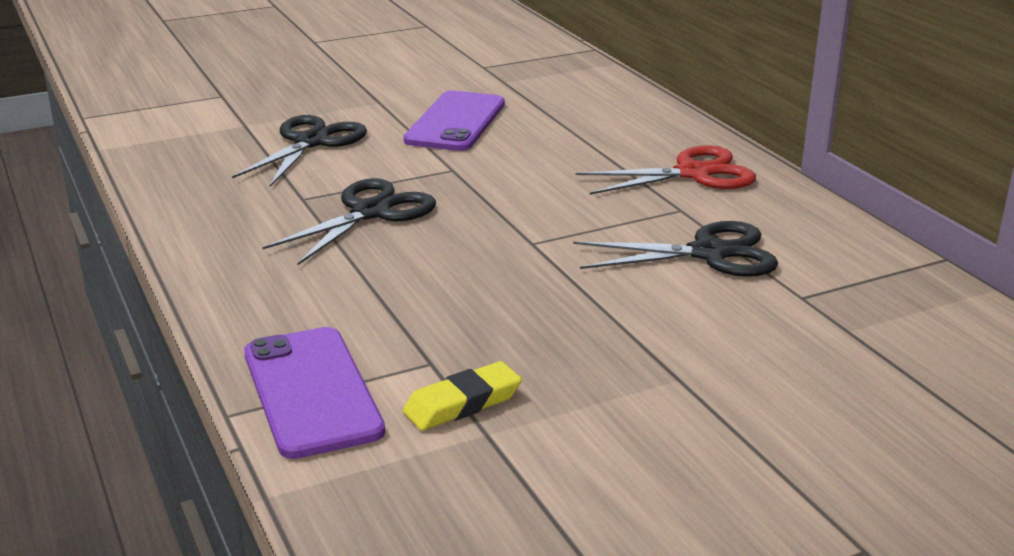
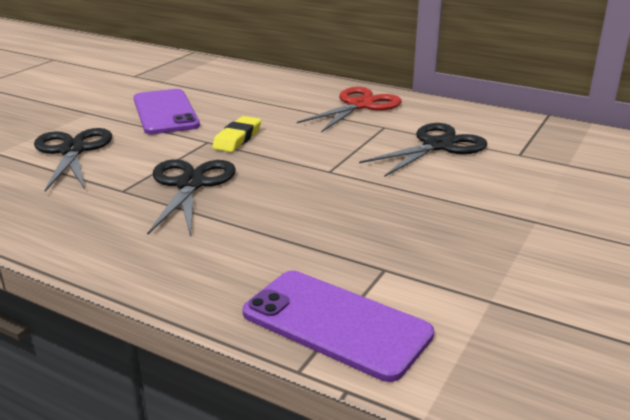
camera: 35 degrees left, 0 degrees up
yellow eraser [403,361,522,431] -> yellow eraser moved to [212,116,261,152]

